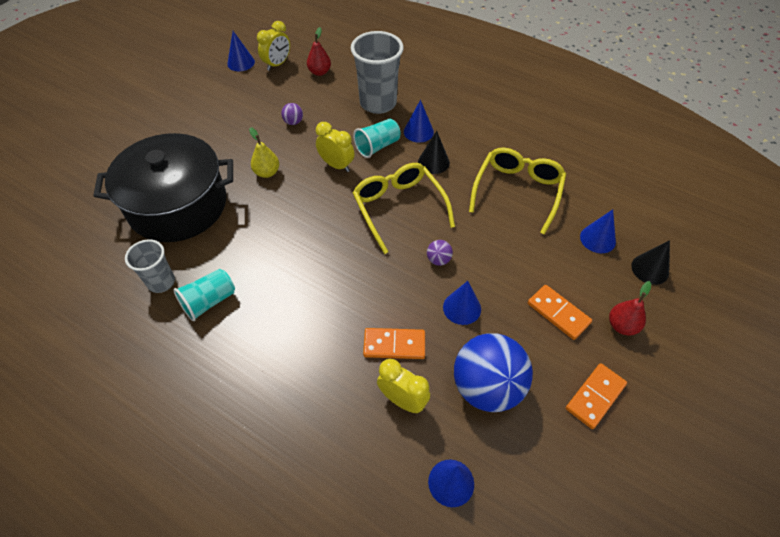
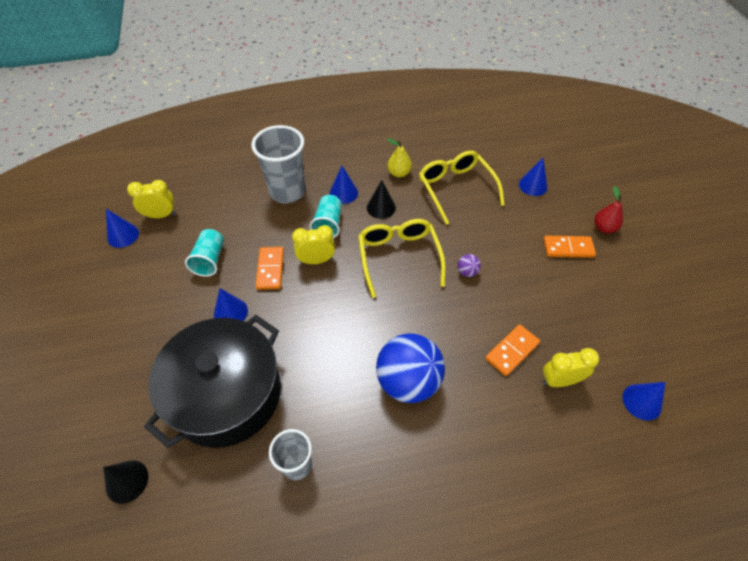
camera: 45 degrees left, 0 degrees up
turquoise cup [173,269,235,321] -> turquoise cup moved to [185,229,224,277]
yellow pear [249,127,279,178] -> yellow pear moved to [387,138,412,177]
yellow clock [257,21,290,71] -> yellow clock turned 90 degrees counterclockwise [127,180,176,218]
purple ball [281,103,303,125] -> none
red pear [307,27,331,76] -> none
yellow glasses [353,163,455,254] -> yellow glasses turned 60 degrees clockwise [358,219,446,298]
blue cone [443,281,481,325] -> blue cone moved to [214,288,248,321]
blue ball [454,333,533,412] -> blue ball moved to [376,333,445,403]
orange domino [566,363,627,429] -> orange domino moved to [255,247,284,289]
black cone [631,240,670,285] -> black cone moved to [103,460,148,504]

